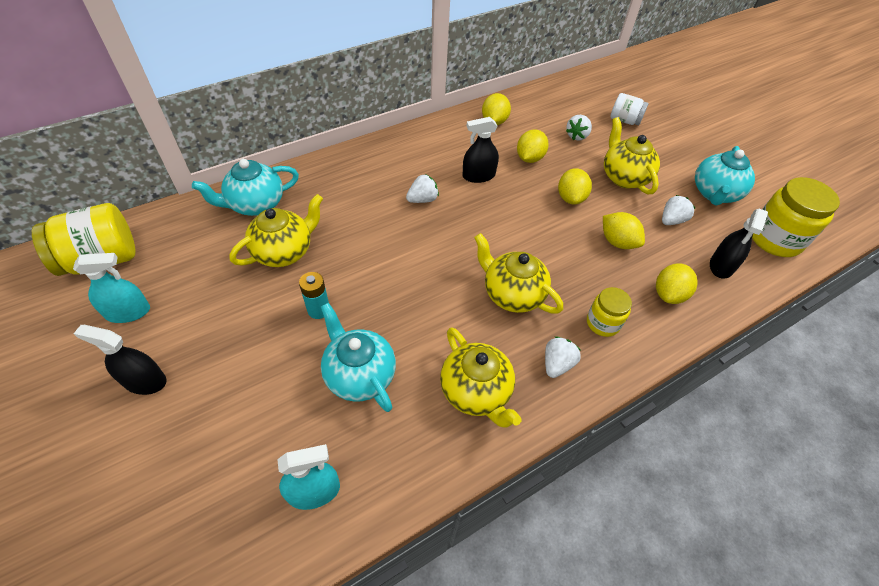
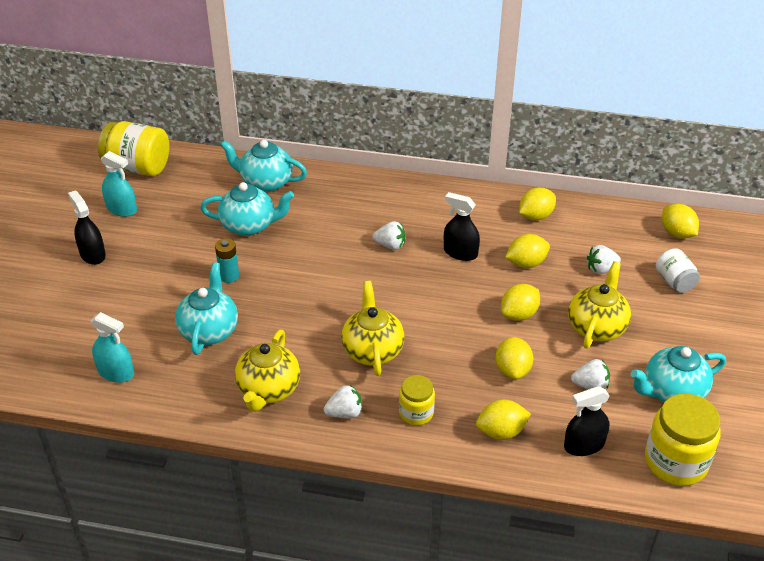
camera: 45 degrees right, 10 degrees down
yellow teapot [230,194,323,267] -> turquoise teapot [200,182,294,236]
none -> yellow lemon [662,204,699,238]

